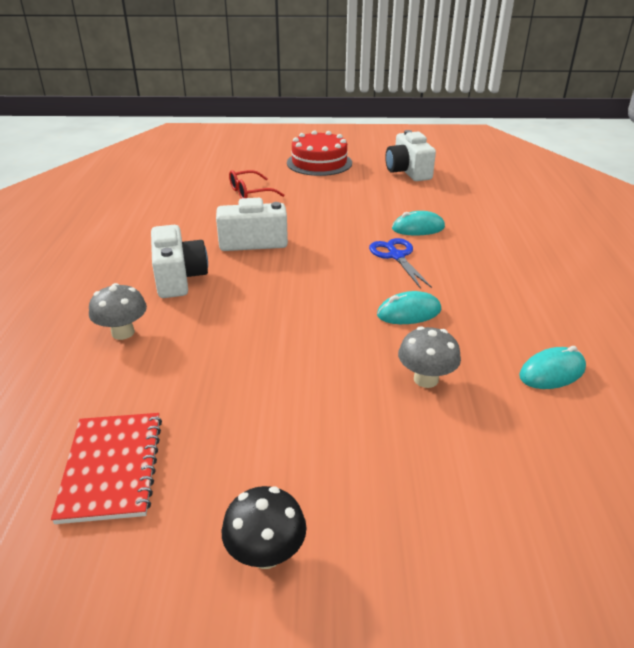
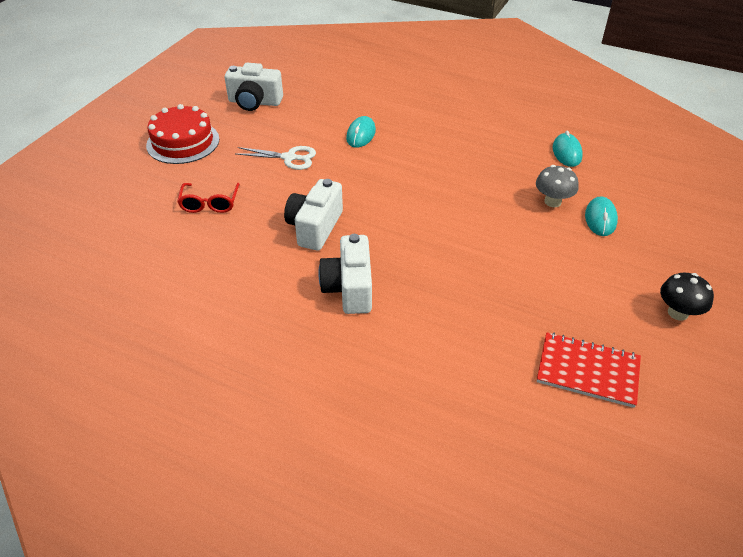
camera: 65 degrees left, 10 degrees up
grey mushroom [89,283,147,340] -> none
white camera [151,225,208,298] -> white camera turned 105 degrees counterclockwise [318,234,372,314]
blue scissors [369,238,432,289] -> none
turquoise mouse [377,291,441,324] -> turquoise mouse moved to [585,197,618,236]
none -> white scissors [236,146,316,170]

